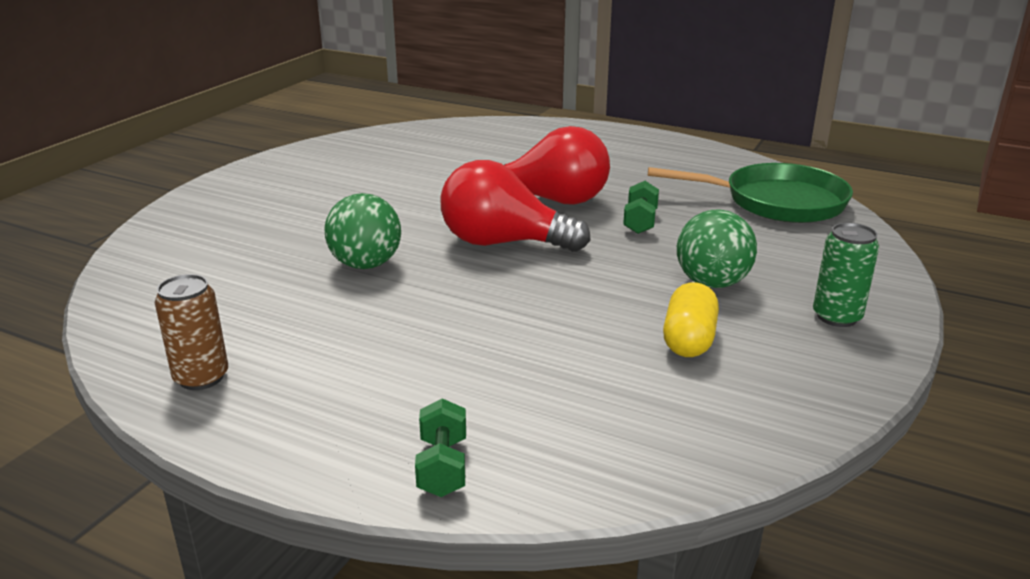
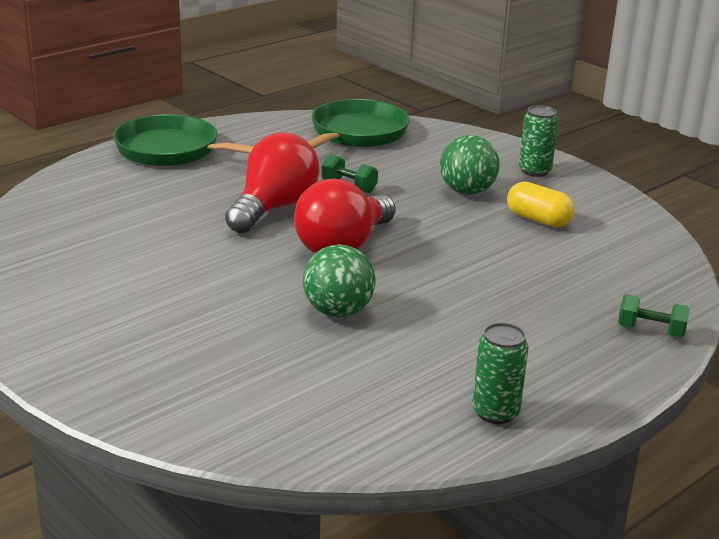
camera: 70 degrees left, 0 degrees up
brown can [155,274,228,390] -> green can [472,323,529,424]
none -> green pan [113,114,254,166]

